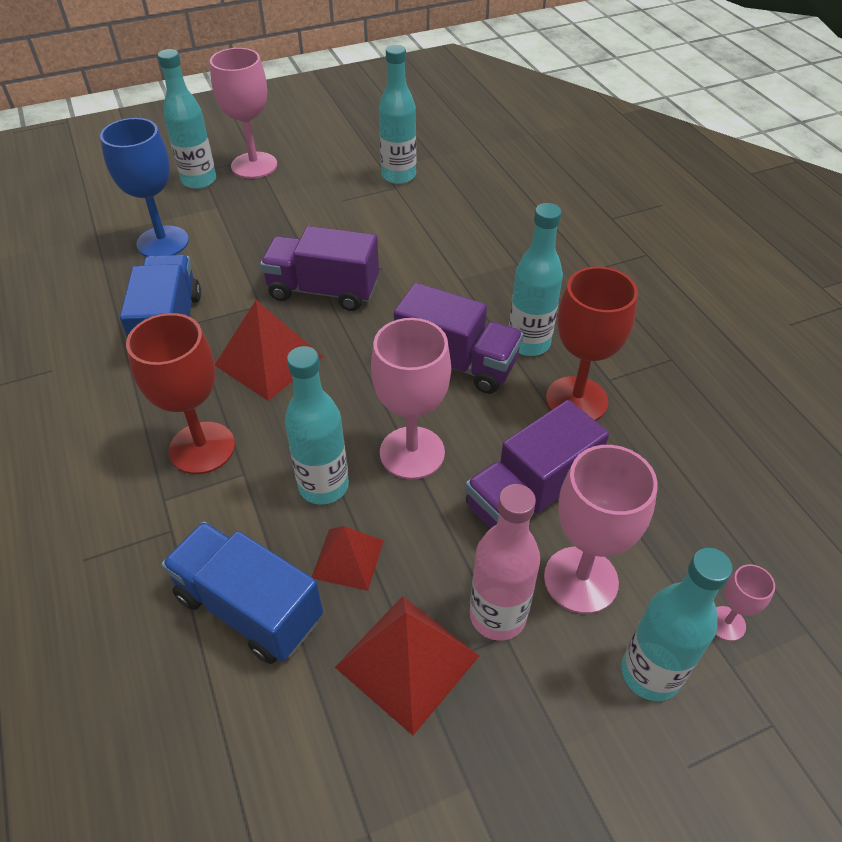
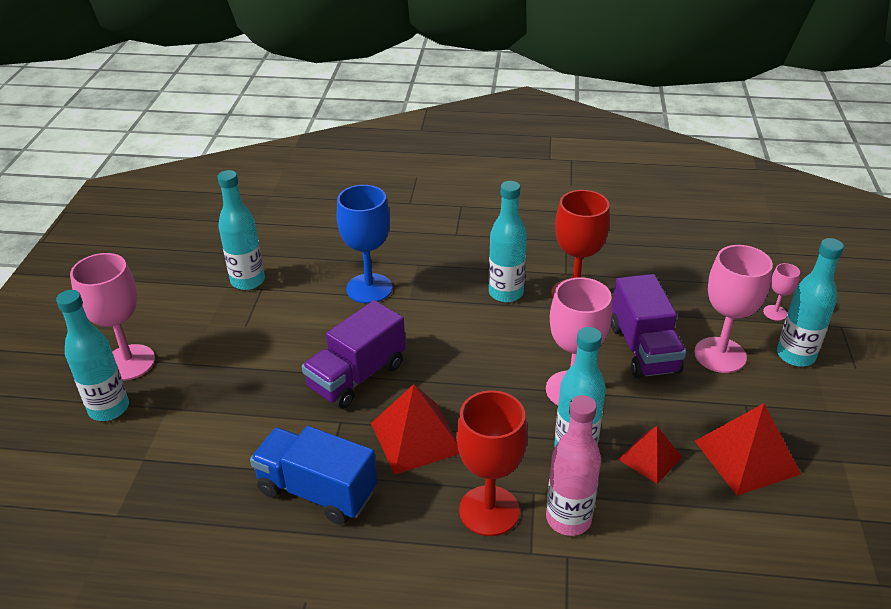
camera: 60 degrees left, 10 degrees down
blue goblet [100,118,189,257] -> blue goblet moved to [336,185,392,304]
blue truck [161,522,323,664] -> none
purple truck [394,283,523,394] -> none
pink bottle [470,484,540,641] -> pink bottle moved to [546,395,601,536]

